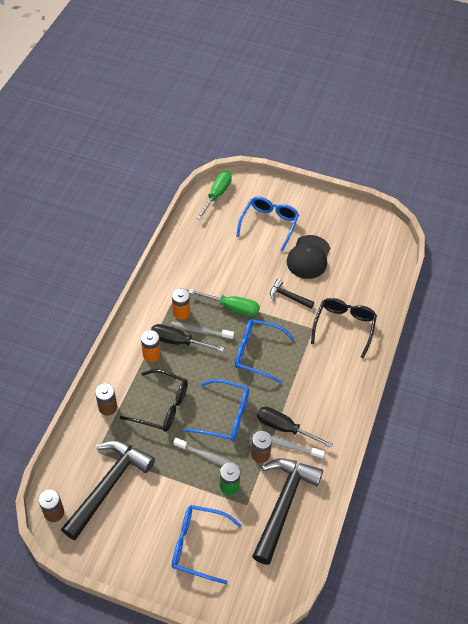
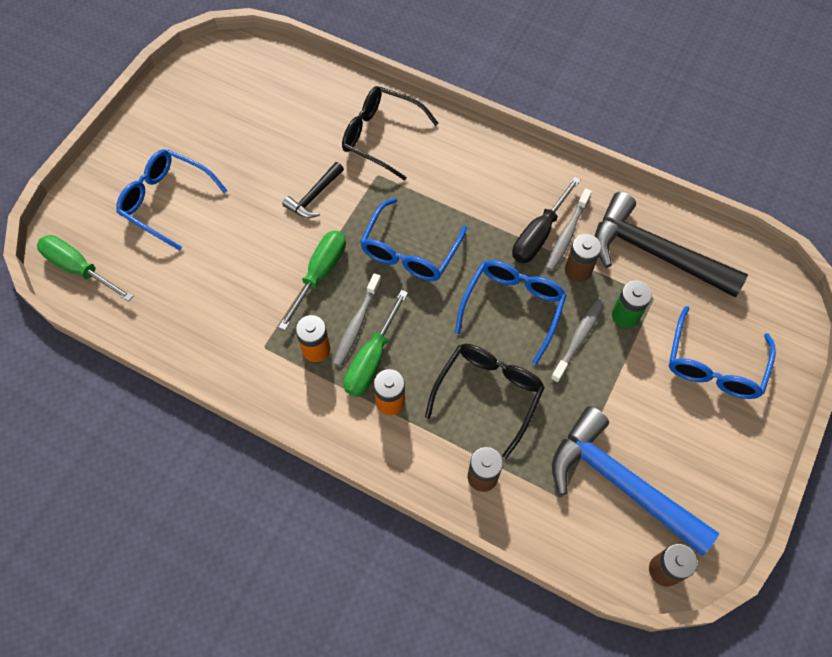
camera: 80 degrees left, 10 degrees up
black hammer [61,440,155,540] -> blue hammer [552,406,719,556]
black screwdriver [151,324,224,352] -> green screwdriver [344,290,408,397]
black cap [287,235,330,279] -> none

